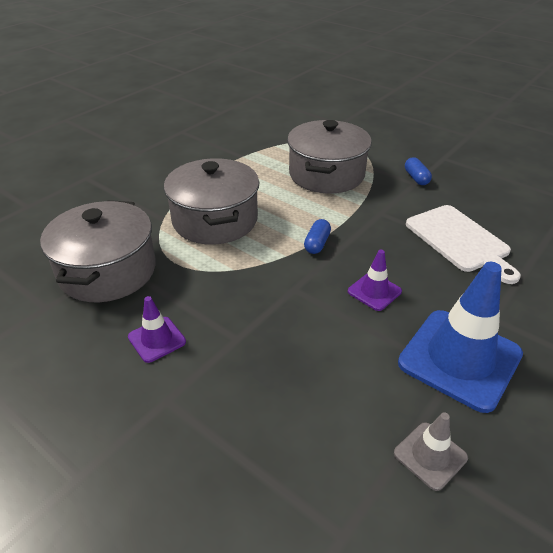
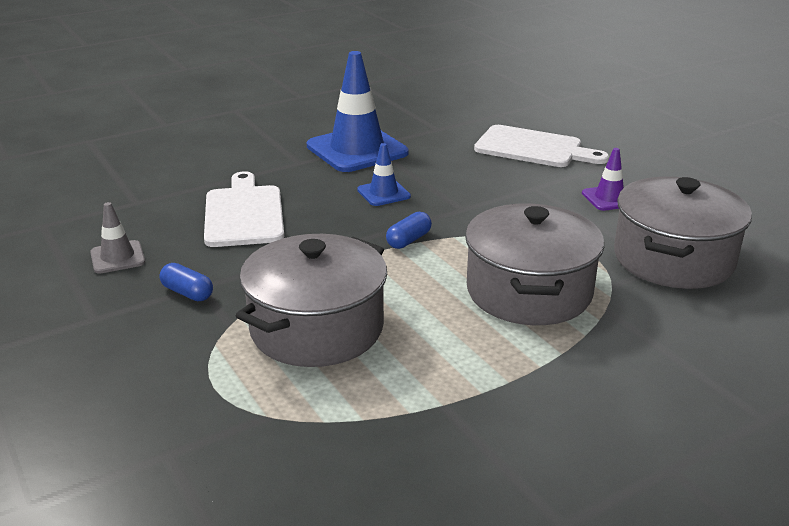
camera: 160 degrees left, 10 degrees down
purple traffic cone [348,250,402,311] -> blue traffic cone [357,143,411,206]
grey traffic cone [394,412,468,491] -> grey traffic cone moved to [90,202,145,274]
blue capsule [405,157,432,185] -> blue capsule turned 60 degrees counterclockwise [160,263,213,301]
none -> white cutting board [474,125,609,167]

